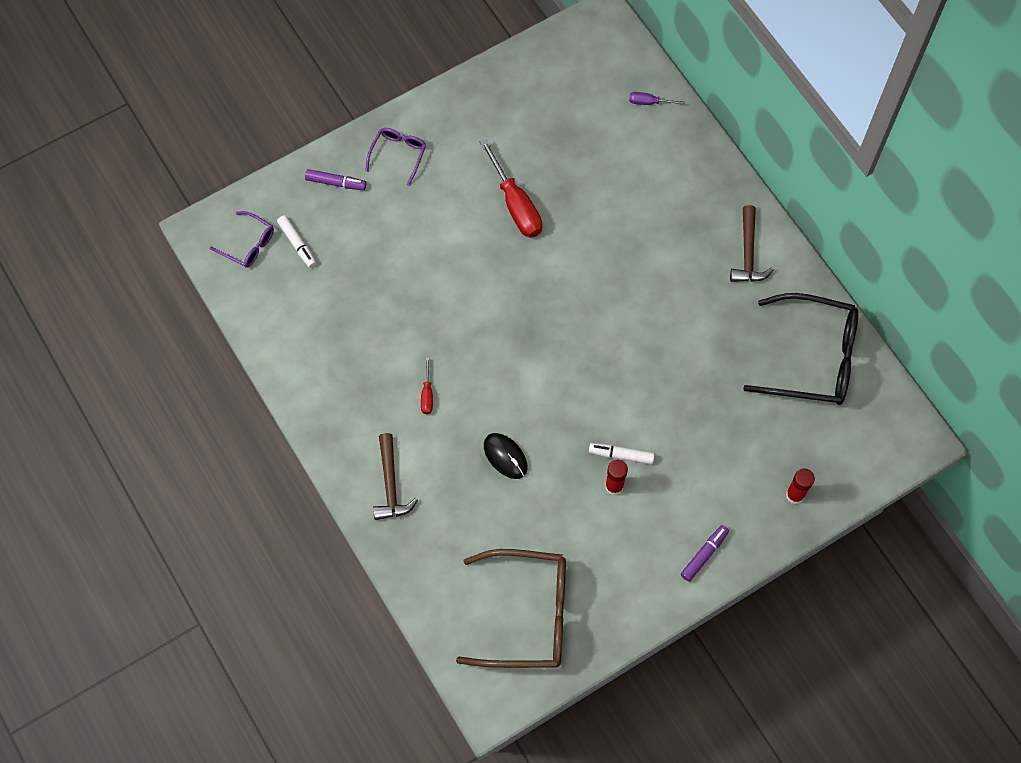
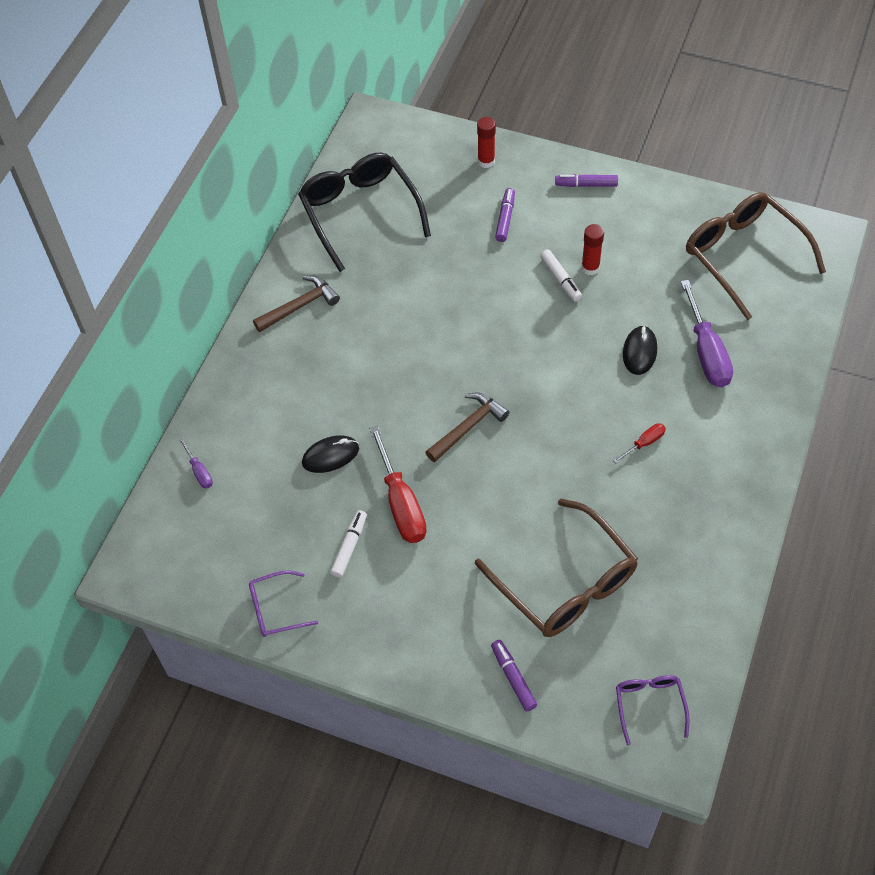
camera: 125 degrees left, 10 degrees down
white marker [277,215,317,268] -> white marker moved to [330,510,367,578]
purple glasses [365,128,426,186] -> purple glasses moved to [249,571,318,637]
brown hammer [373,433,418,520] -> brown hammer moved to [426,392,509,462]
red screwdriver [480,139,542,238] -> red screwdriver turned 135 degrees clockwise [369,426,427,543]
none -> black mouse [302,435,359,473]
none -> brown glasses [475,498,638,637]
none -> purple marker [495,188,515,242]
none -> purple screwdriver [681,280,733,387]

